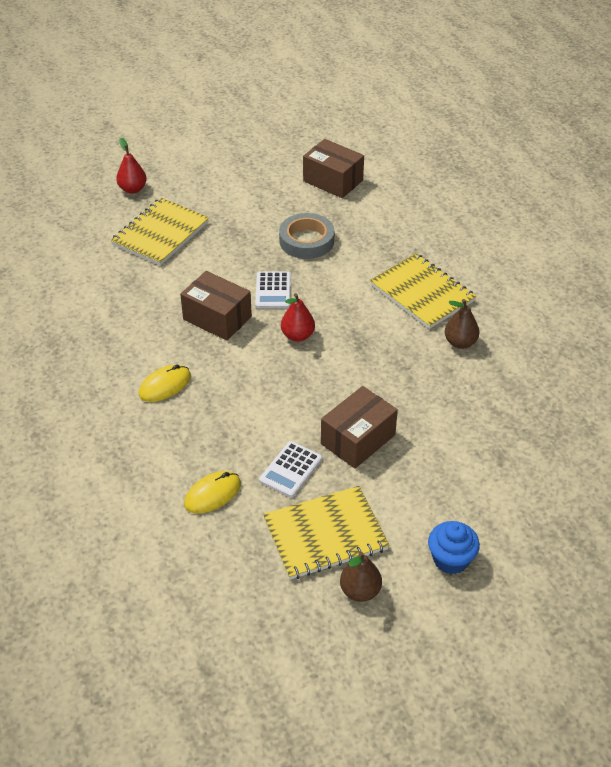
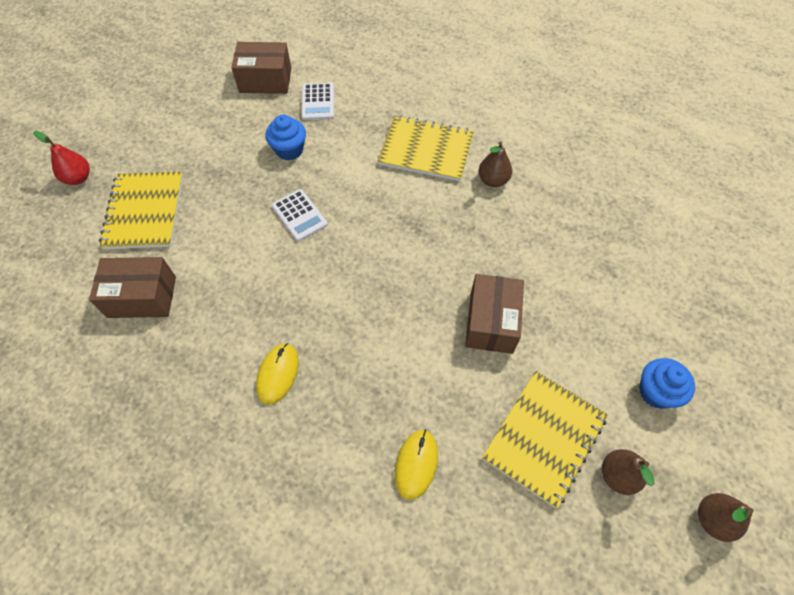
camera: 35 degrees left, 15 degrees up
brown box [180,271,252,341] -> brown box moved to [89,257,176,318]
white calculator [259,441,322,498] -> white calculator moved to [302,83,334,120]
grey tape [279,213,334,259] -> blue cupcake [265,114,306,161]
red pear [281,293,315,342] -> none
none -> brown pear [698,493,754,542]

